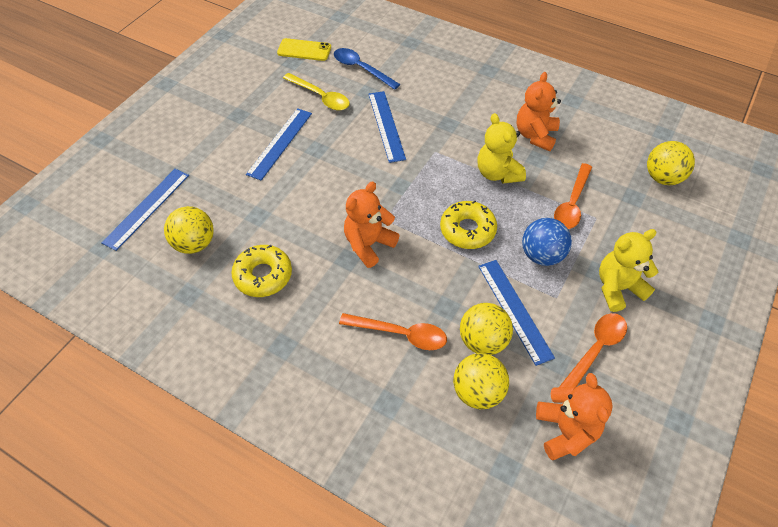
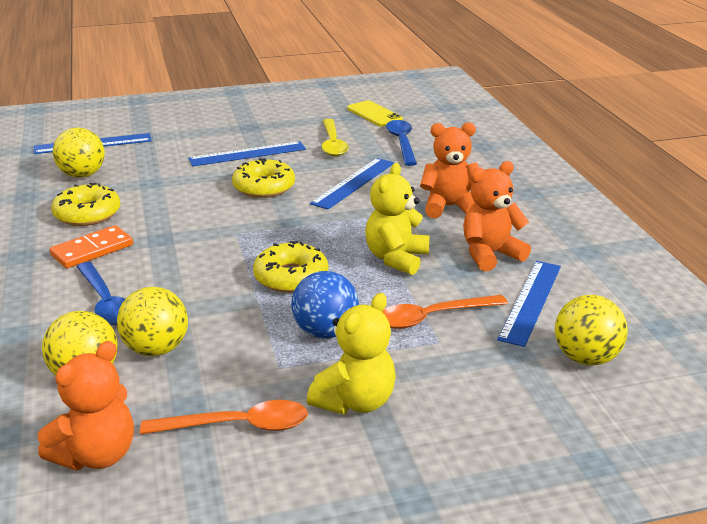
camera: 45 degrees right, 25 degrees down
orange spoon [339,313,447,350] -> blue spoon [77,262,125,325]
orange teddy bear [344,181,399,268] -> orange teddy bear moved to [420,122,479,218]
blue ruler [478,260,555,366] -> blue ruler moved to [497,261,561,347]
yellow teddy bear [599,229,658,312] -> yellow teddy bear turned 105 degrees clockwise [307,293,396,415]
none -> orange domino [50,225,133,268]
none -> yellow donut [232,158,295,198]

